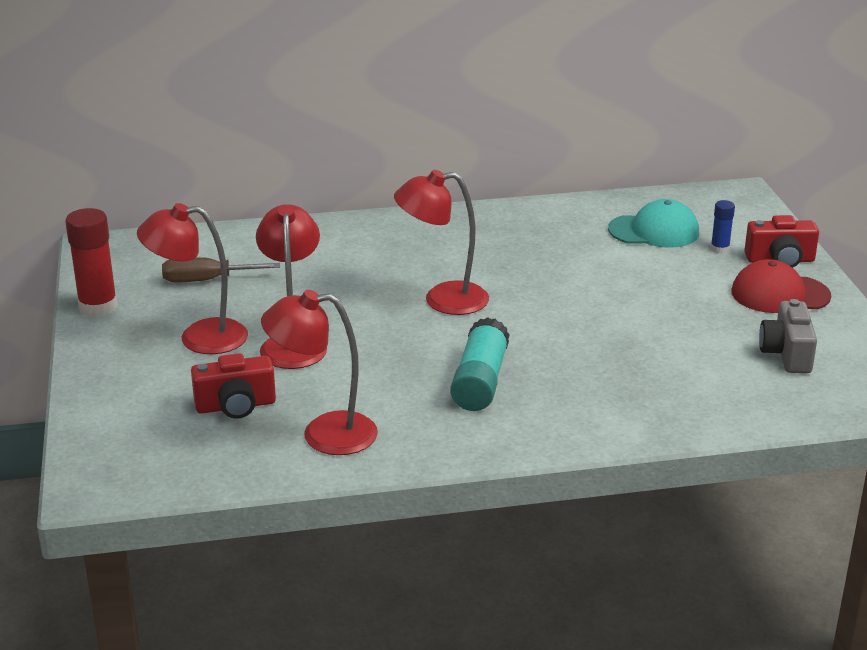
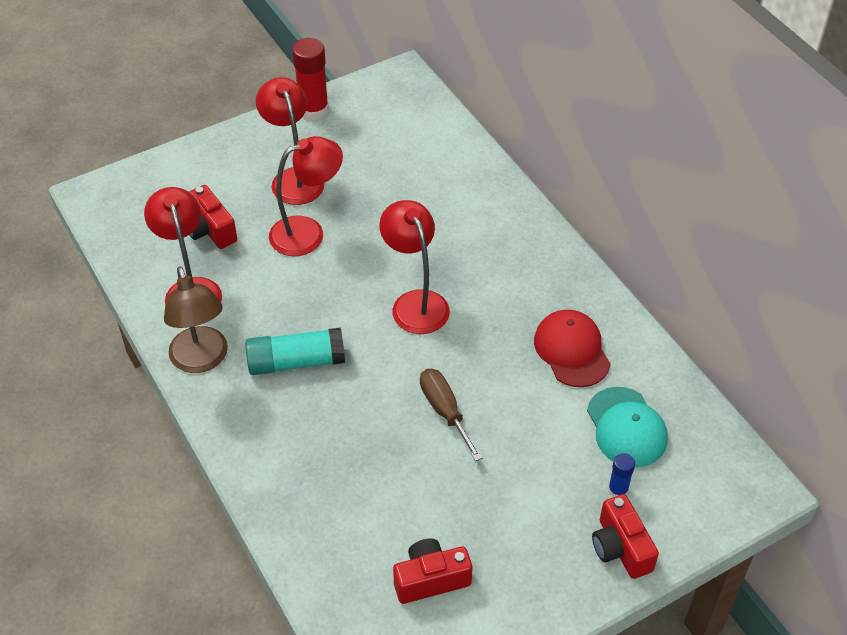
camera: 70 degrees right, 20 degrees up
brown screwdriver [162,257,280,282] -> brown screwdriver moved to [420,369,482,461]
red cap [731,259,831,313] -> red cap moved to [534,310,611,387]
grey camera [759,299,817,373] -> red camera [393,538,472,604]
none -> brown lamp [164,266,228,373]

